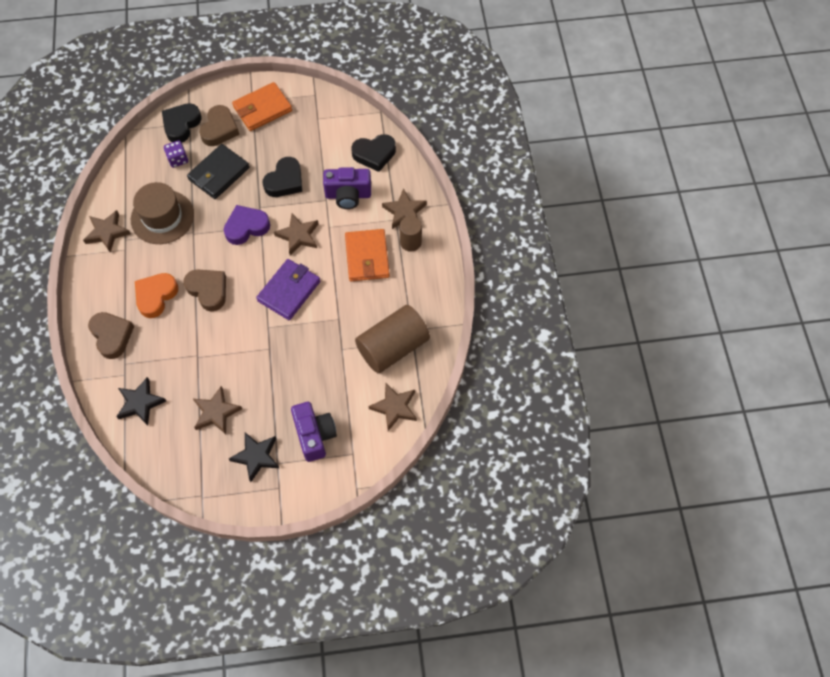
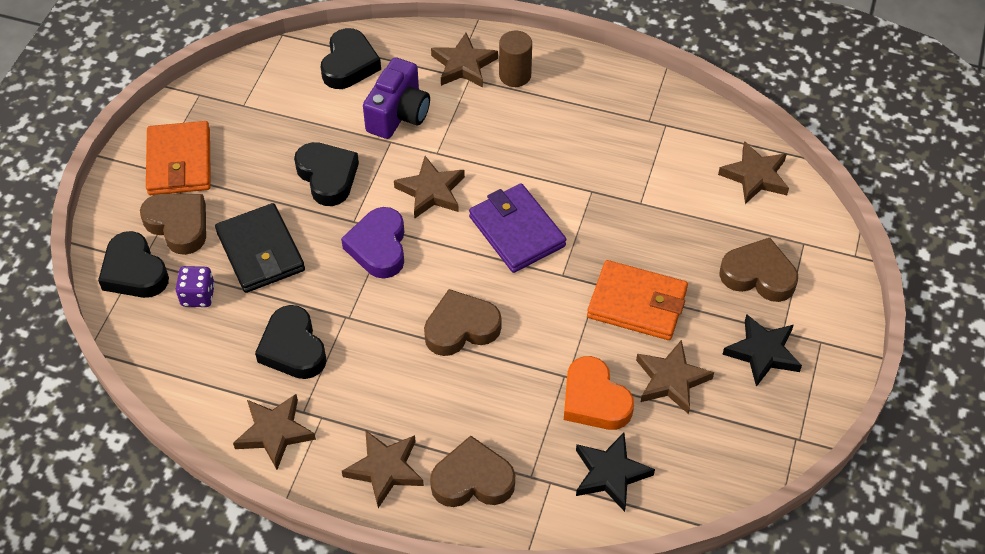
camera: 65 degrees left, 10 degrees down
brown hat [131,182,194,244] -> black heart [255,305,327,379]
orange heart [135,273,178,318] -> orange heart moved to [564,356,634,430]
purple camera [291,402,337,462] -> brown heart [719,238,798,302]
orange wallet [345,229,390,281] -> orange wallet moved to [587,260,688,340]
brown cylinder [355,305,430,373] -> none
none -> brown star [342,430,424,508]

